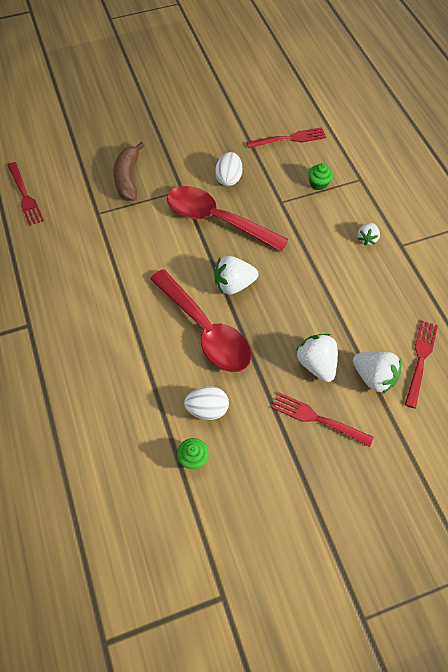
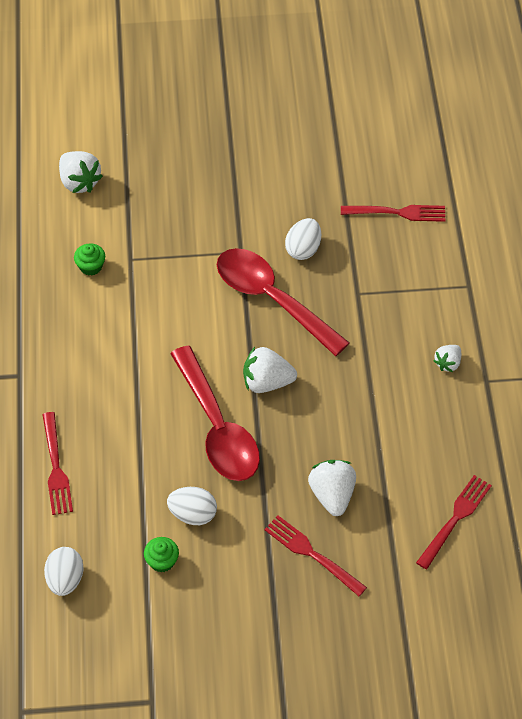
camera: 15 degrees right, 5 degrees down
red fork [7,162,44,226] -> red fork moved to [42,412,73,515]
brown banana [113,142,145,201] -> none
green cupcake [308,163,333,190] -> green cupcake moved to [74,243,105,276]
white strawberry [353,351,402,394] -> white strawberry moved to [59,151,103,193]
none -> white egg [44,547,84,596]

